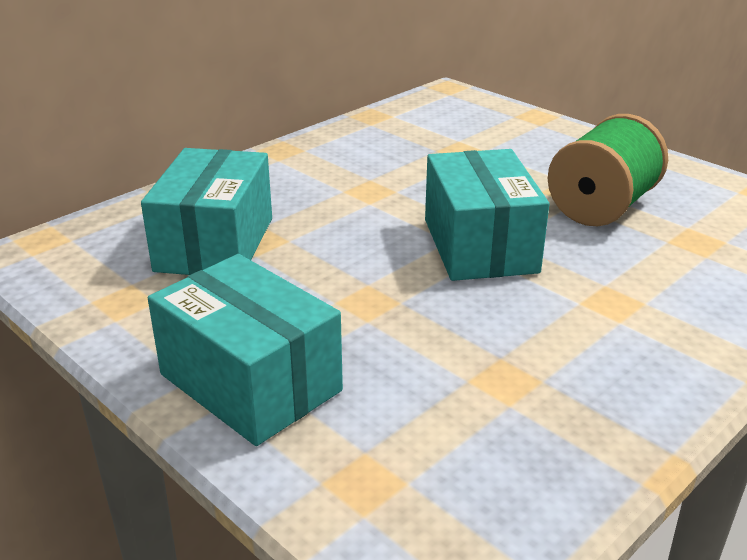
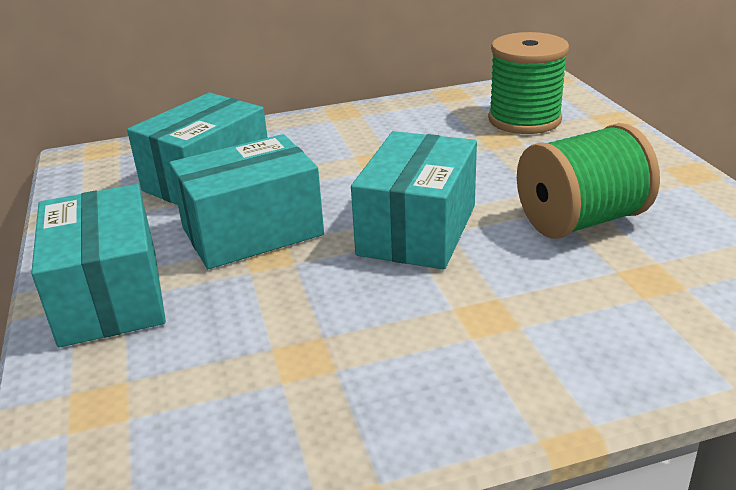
camera: 30 degrees right, 0 degrees up
none -> turquoise box [169,134,324,269]
none -> green spool [488,32,569,134]

